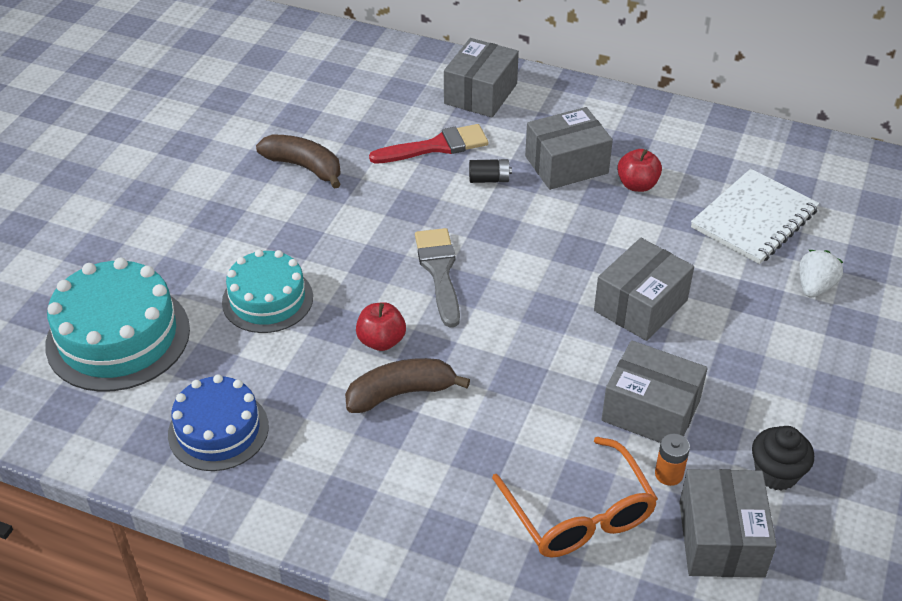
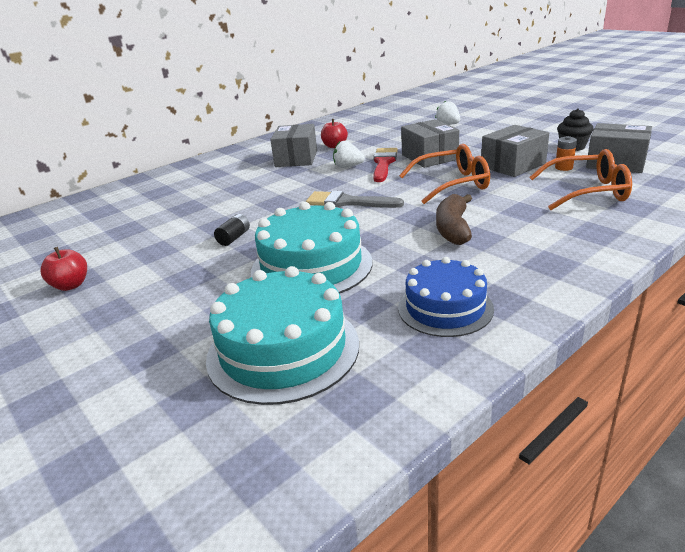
camera: 60 degrees left, 15 degrees down
turquoise cake [222,249,313,333] -> turquoise cake [251,202,372,294], size x1.52
brown banana [256,134,341,189] -> none
red apple [356,302,406,351] -> red apple moved to [41,247,87,291]
red brush [369,124,488,164] -> red brush moved to [373,148,398,182]
grey box [444,38,519,117] -> none
black battery [469,159,512,183] -> black battery moved to [214,214,250,246]
white notebook [691,169,820,264] -> none
none -> white strawberry [333,141,365,168]
none -> orange glasses [399,144,490,204]

